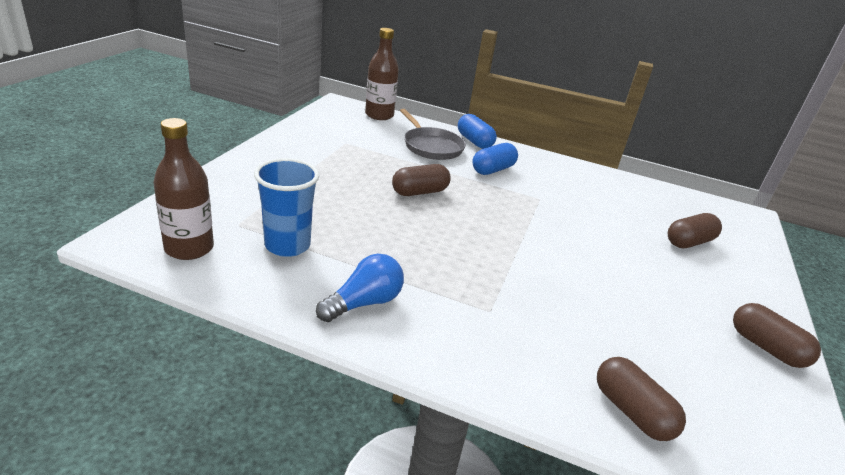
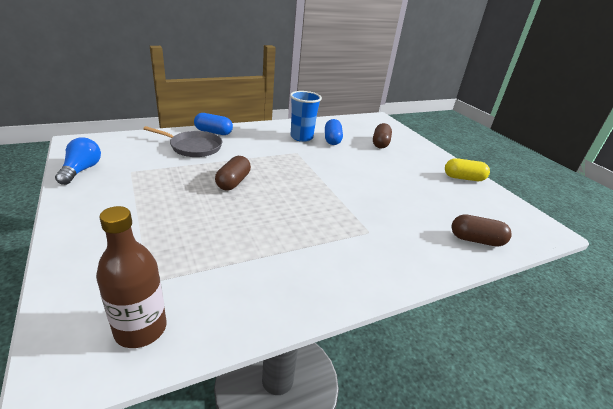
camera: 45 degrees left, 0 degrees up
blue cup [254,158,319,257] -> blue cup moved to [290,91,322,142]
blue light bulb [316,254,404,322] -> blue light bulb moved to [55,137,101,185]
brown bottle [365,28,399,120] -> none
blue capsule [472,143,518,175] -> blue capsule moved to [325,119,343,145]
brown capsule [733,303,821,368] -> yellow capsule [445,158,490,181]

